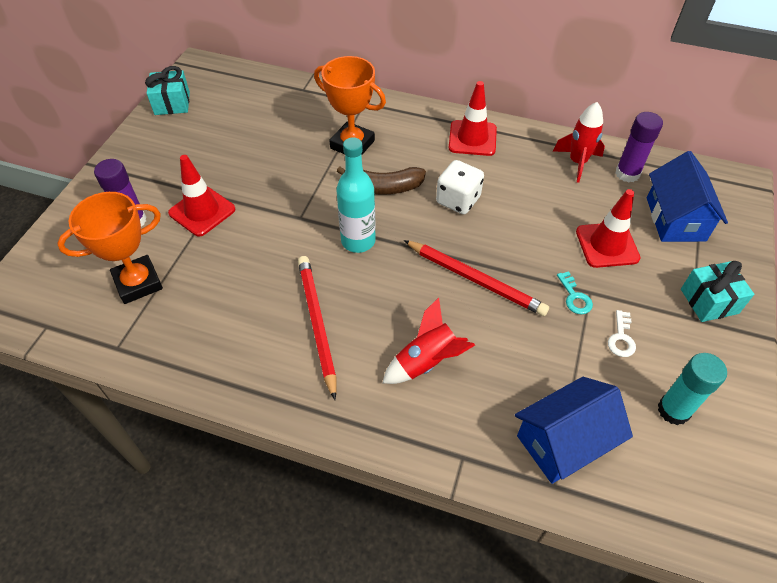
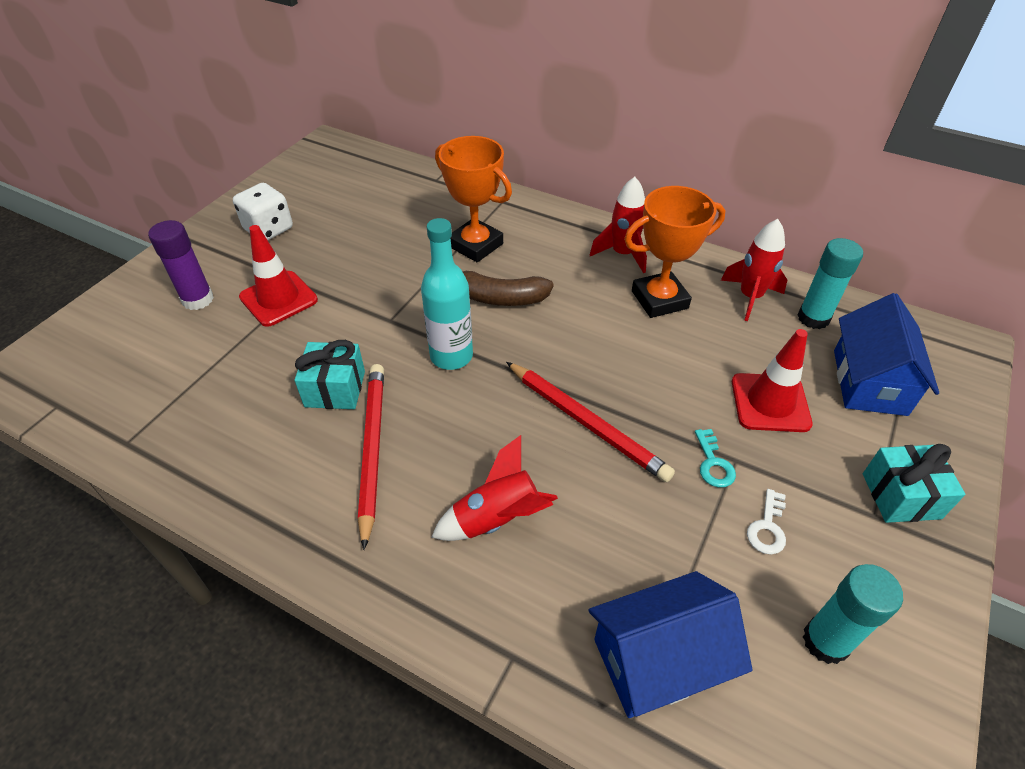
camera: 10 degrees right, 5 degrees down
orange trophy [57,192,163,304] -> orange trophy moved to [624,186,726,318]
turquoise gift [145,66,190,115] -> turquoise gift moved to [294,340,365,409]
white dice [436,160,484,215] -> white dice moved to [233,183,293,240]
red traffic cone [449,81,497,156] -> red rocket [590,177,647,273]
purple glue stick [615,112,663,182] -> turquoise glue stick [797,238,863,329]

